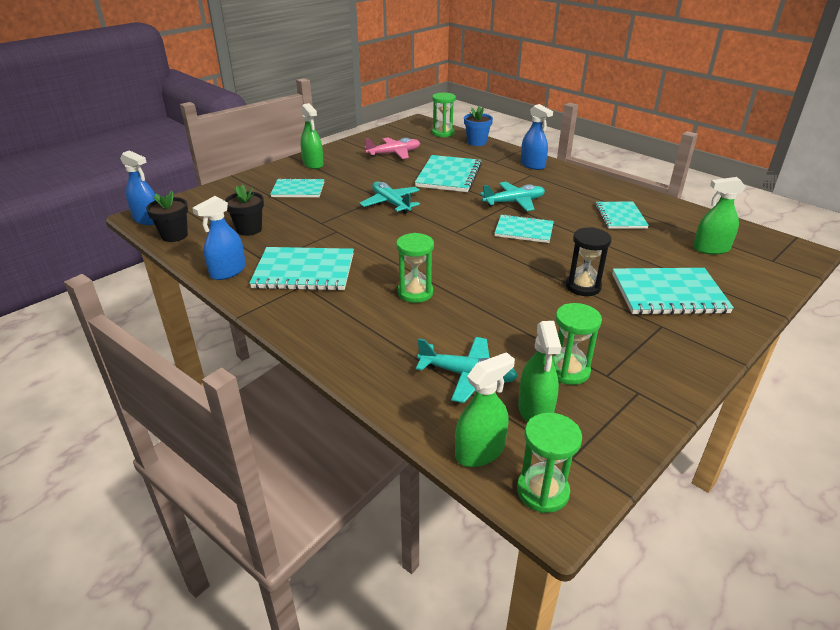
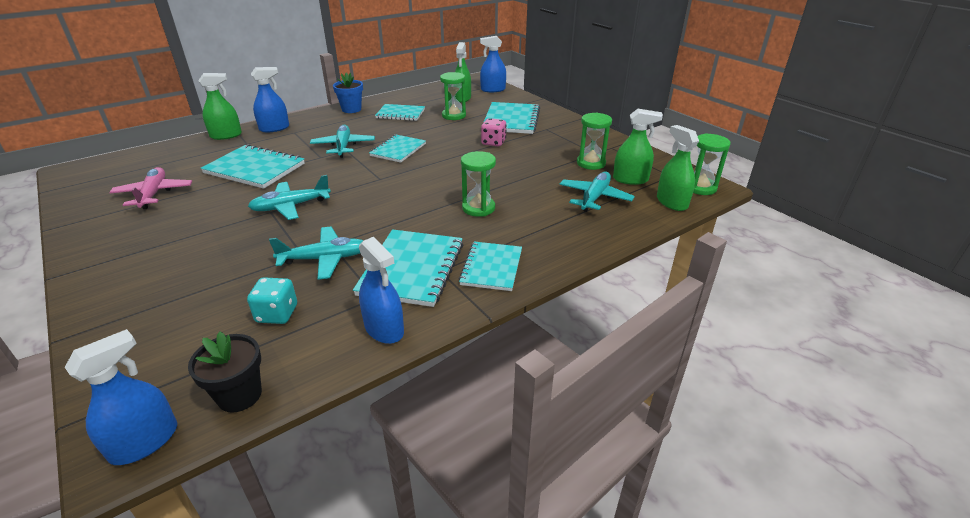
camera: 80 degrees left, 0 degrees up
black flower pot [224,185,264,236] -> turquoise dice [247,277,297,324]
turquoise notebook [270,178,325,197] -> turquoise notebook moved to [459,242,522,291]
green spray bottle [300,103,324,169] -> green spray bottle moved to [198,73,242,140]
green hourglass [432,93,456,138] -> green hourglass moved to [440,72,466,120]
blue flower pot [464,106,493,146] -> blue flower pot moved to [333,72,363,113]
black hourglass [566,227,612,296] -> pink dice [481,118,507,146]
none -> turquoise plane [269,226,364,280]
none -> blue spray bottle [480,36,506,92]

